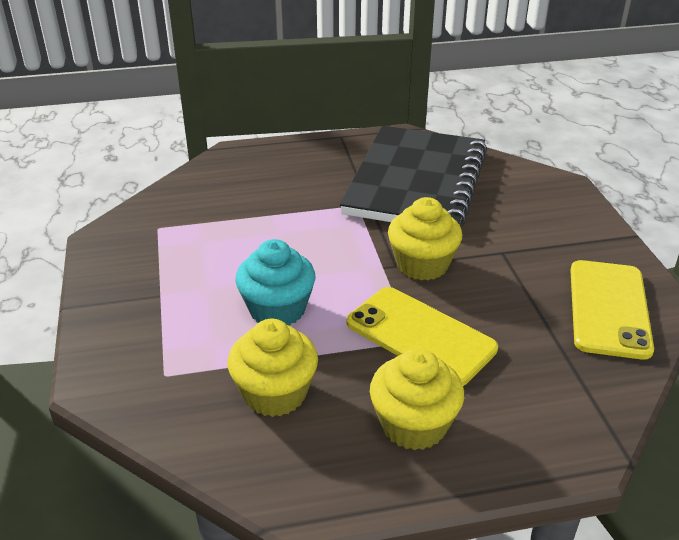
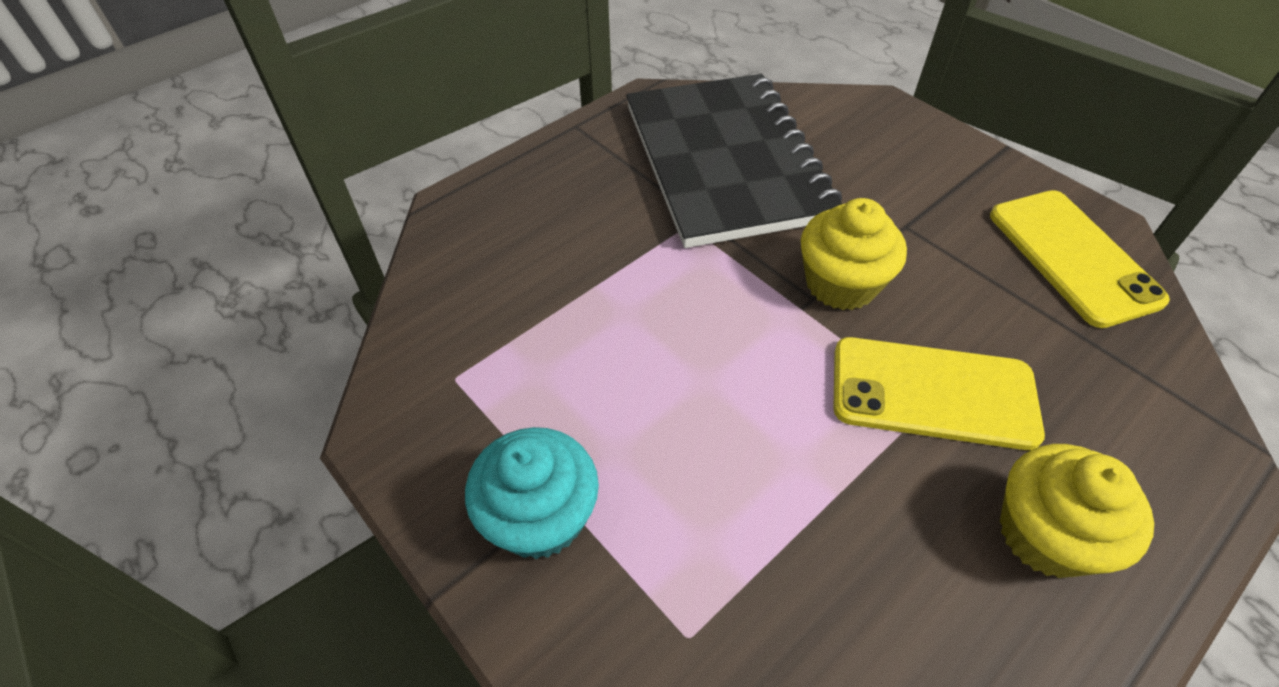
camera: 30 degrees left, 15 degrees up
yellow cupcake [228,318,318,417] -> none
turquoise cupcake [235,239,316,326] -> turquoise cupcake moved to [465,427,599,559]

